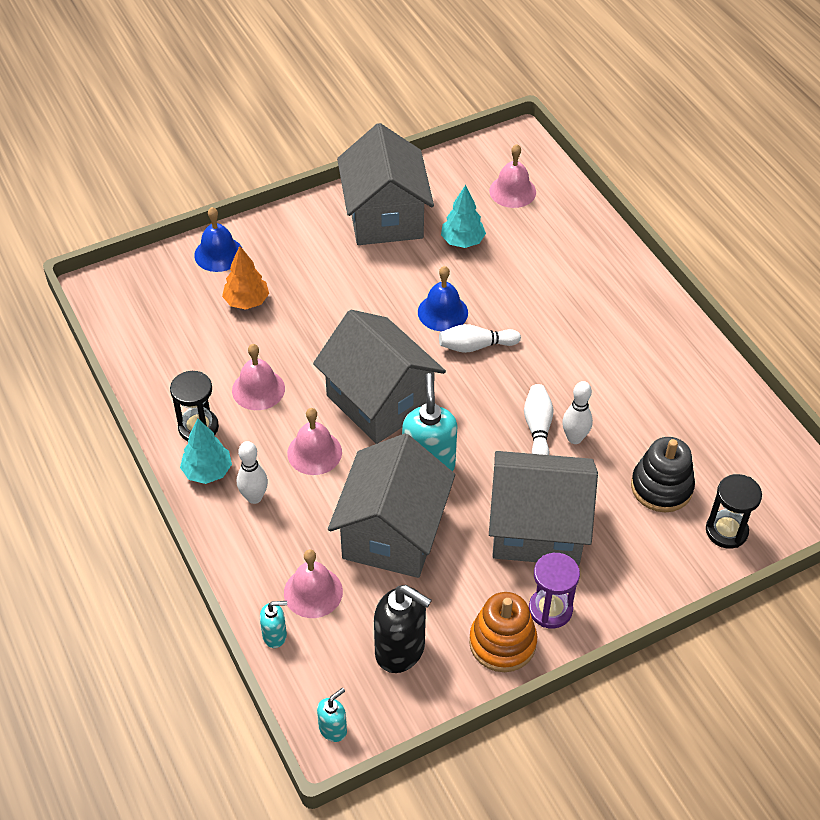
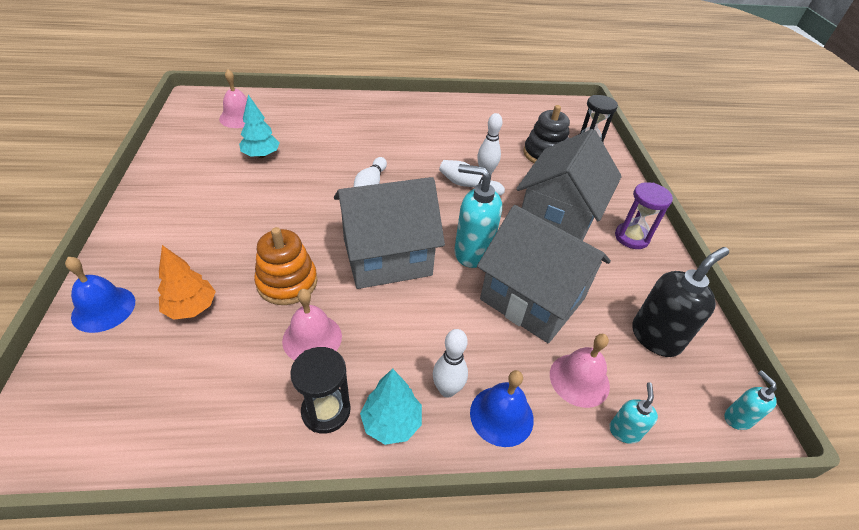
camera: 70 degrees left, 5 degrees down
pink bell [287,408,342,475] -> none
grey house [337,123,434,245] -> none
blue bell [418,266,468,332] -> blue bell moved to [470,370,534,447]
orange stacking toy [469,592,537,672] -> orange stacking toy moved to [254,227,318,305]

